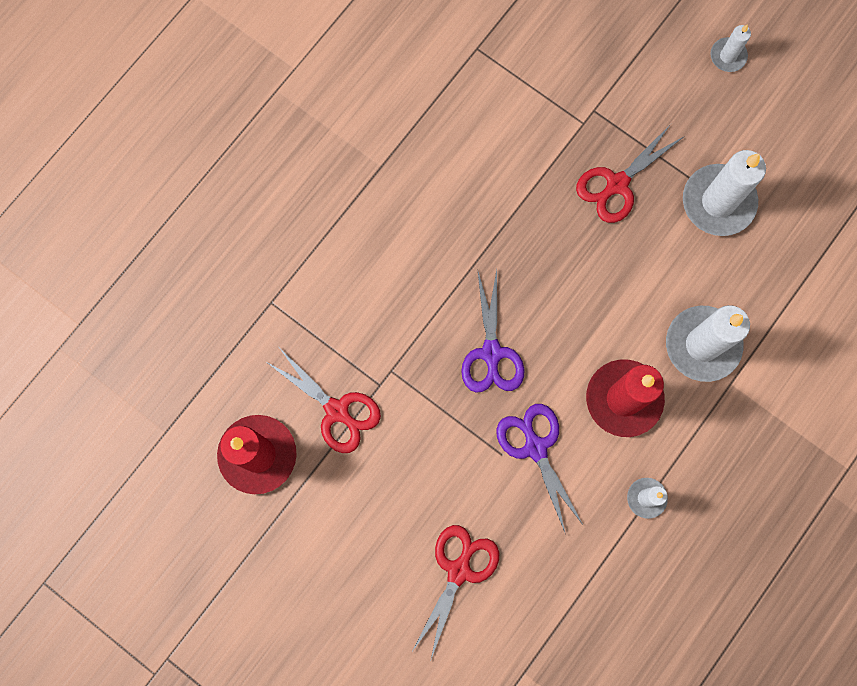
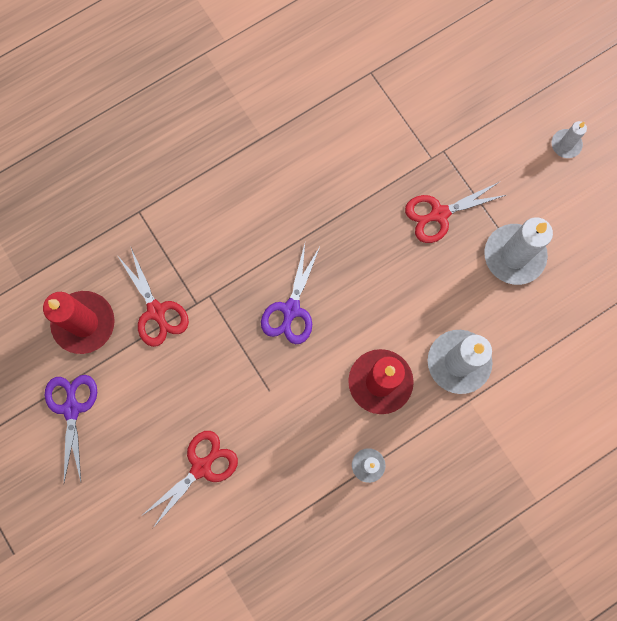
camera: 20 degrees right, 0 degrees up
purple scissors [496,404,584,532] -> purple scissors moved to [45,375,97,482]

